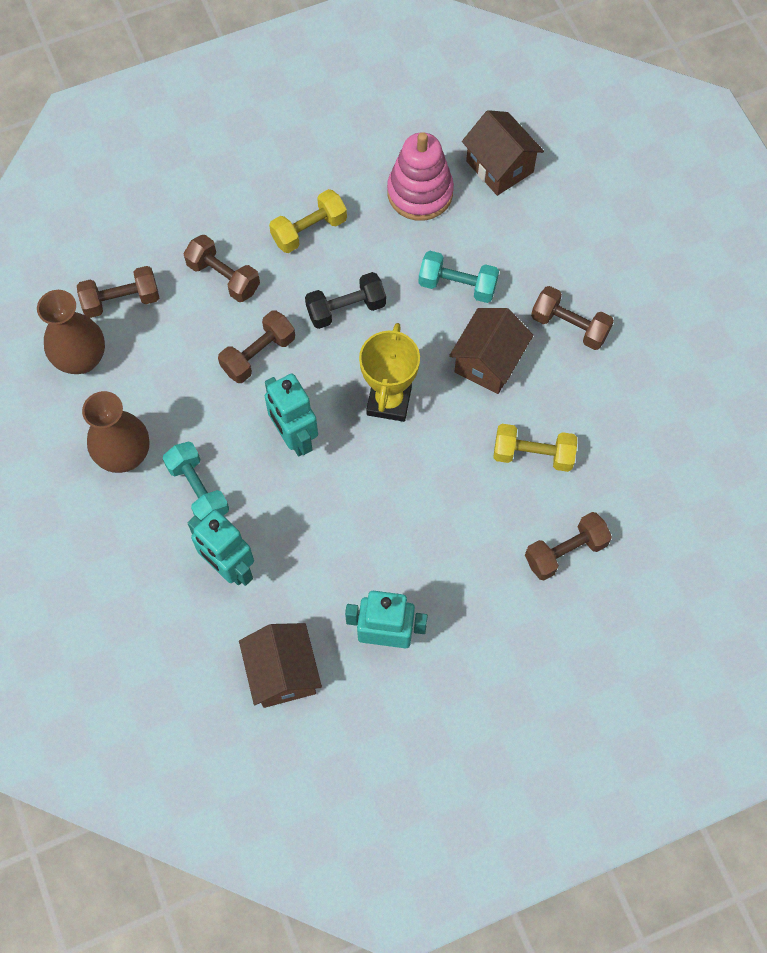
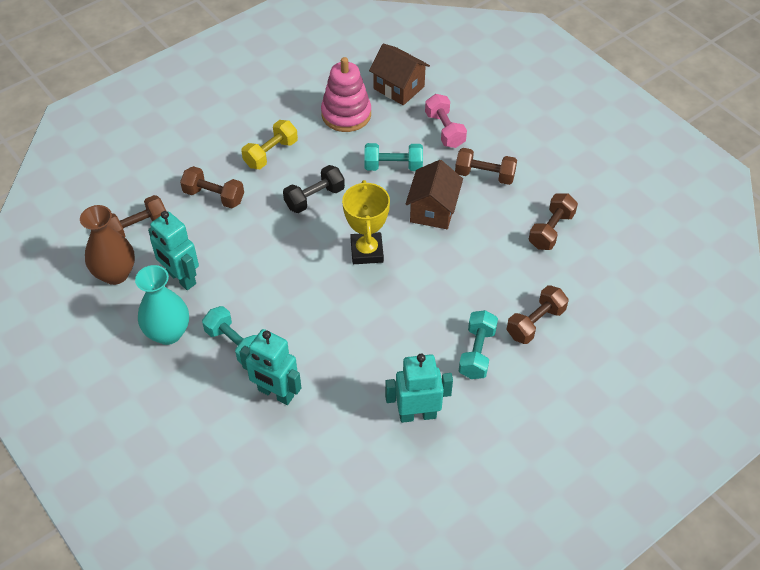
camera: 15 degrees left, 15 degrees down
brown vase [82,391,150,473] -> turquoise vase [135,265,189,345]
brown dumbbell [218,310,295,383] -> brown dumbbell moved to [529,193,578,250]
brown house [239,623,322,708] -> none
turquoise robot [265,373,318,456] -> turquoise robot moved to [148,211,199,290]
yellow dumbbell [493,424,577,472] -> none
none -> pink dumbbell [425,94,467,148]
none -> turquoise dumbbell [459,310,498,379]

